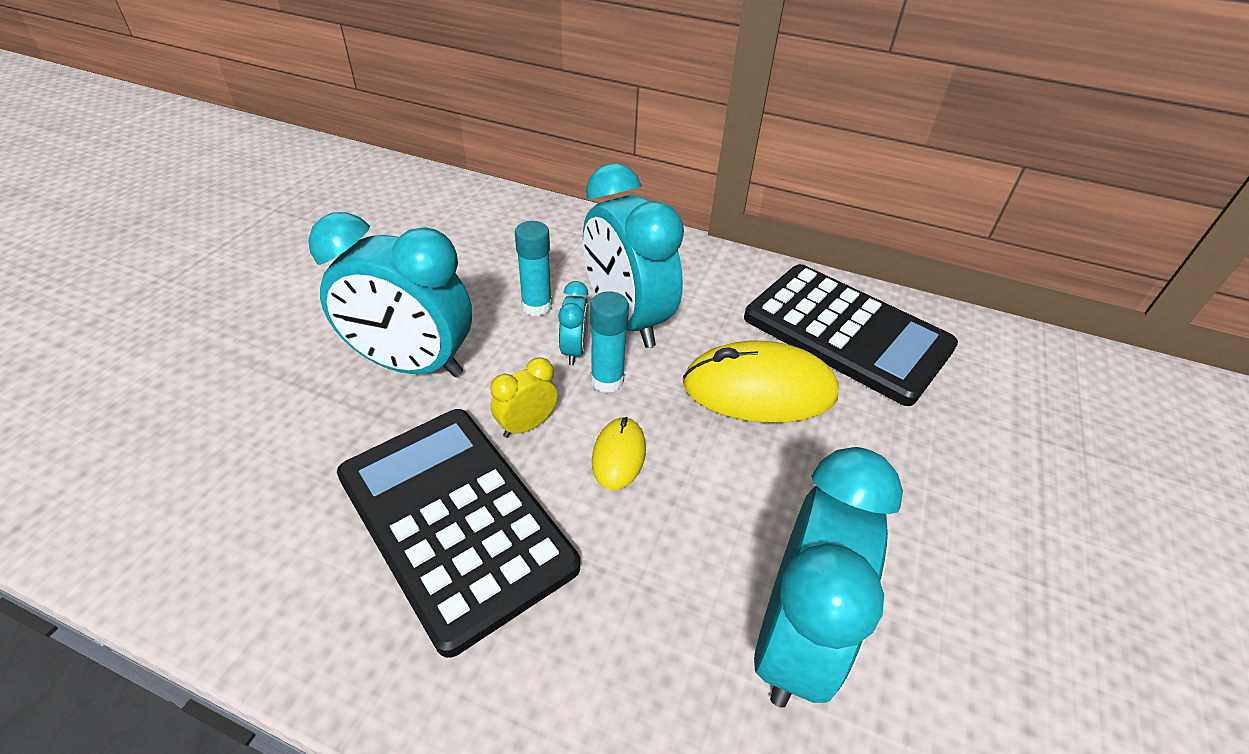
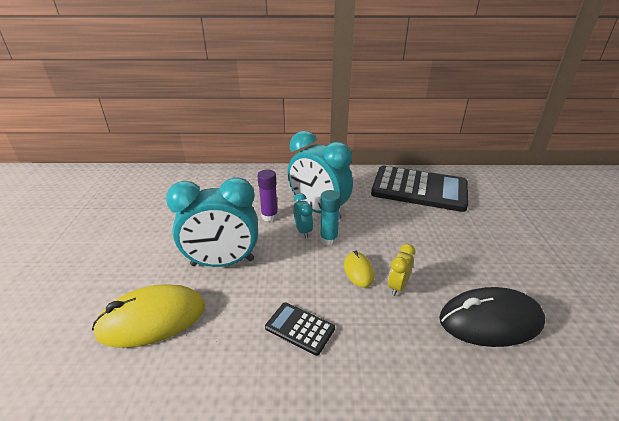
camera: 20 degrees left, 10 degrees down
black calculator [337,409,580,658] -> black calculator [265,302,335,356], size x0.45
yellow clock [491,358,558,438] -> yellow clock moved to [388,244,415,296]
turquoise glue stick [515,221,552,316] -> purple glue stick [257,170,278,222]
yellow mouse [683,341,839,423] -> yellow mouse moved to [92,284,205,348]
turquoise clock [754,447,903,708] -> black mouse [439,287,545,347]

